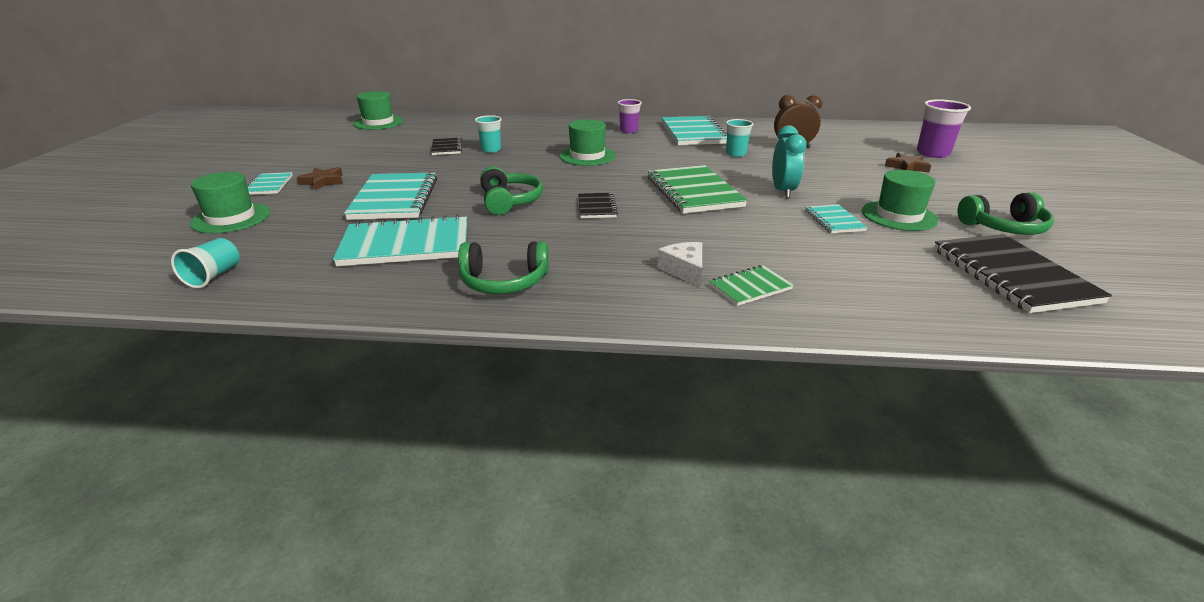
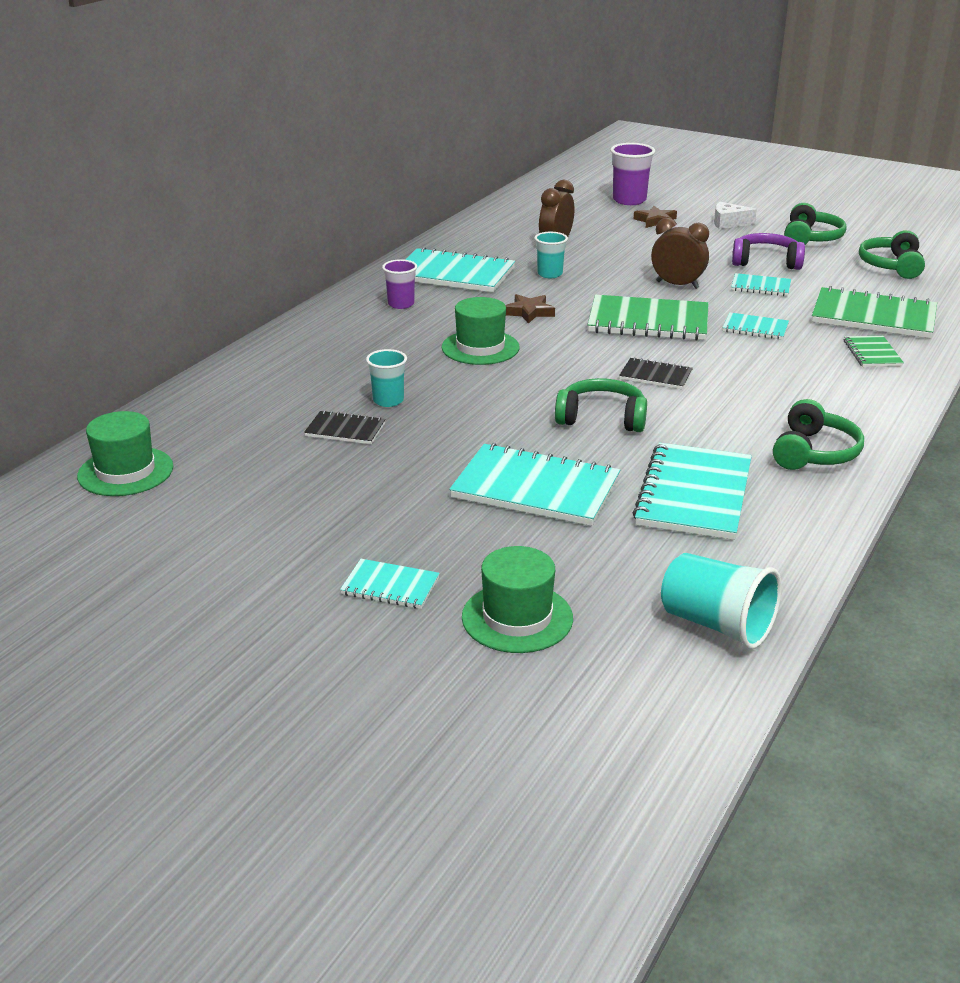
camera: 65 degrees left, 0 degrees up
turquoise cup [171,238,240,289] -> turquoise cup [661,553,782,650], size x1.54
brown star [296,167,343,190] -> brown star moved to [505,294,555,324]
white cheese [657,242,702,287] -> white cheese moved to [714,202,757,229]
turquoise clock [772,125,807,198] -> brown clock [651,218,709,289]
green hat [862,170,938,231] -> purple headphones [732,233,805,270]
black notebook [934,234,1112,313] -> green headphones [859,230,925,279]
none -> turquoise notebook [722,312,789,340]
none -> green notebook [812,286,937,339]

